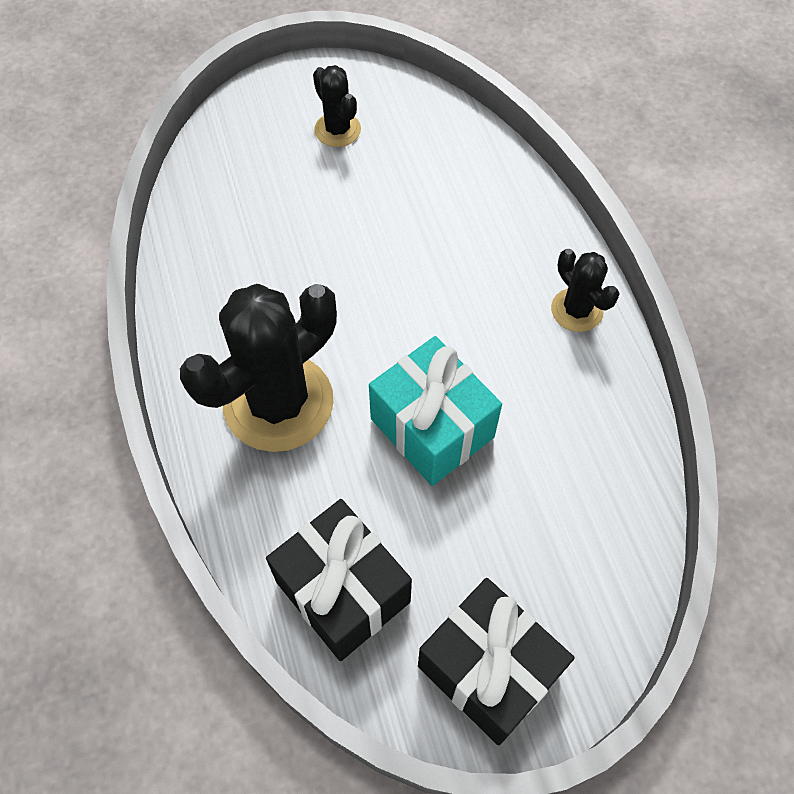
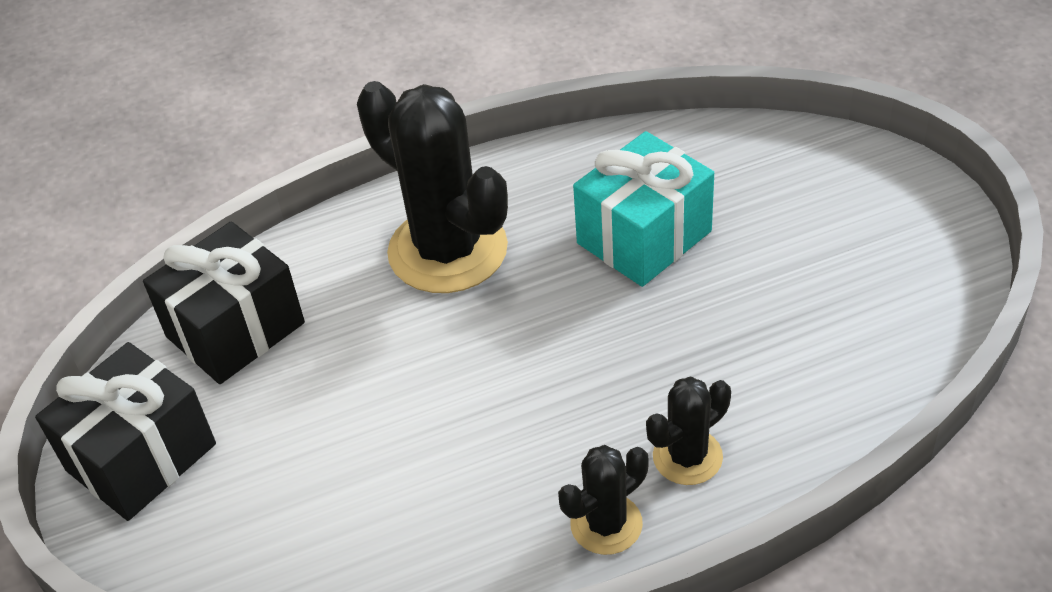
camera: 90 degrees right, 15 degrees down
black cactus [313,65,361,147] -> black cactus moved to [646,377,731,485]
turquoise gift [369,336,502,486] -> turquoise gift moved to [573,131,714,287]

